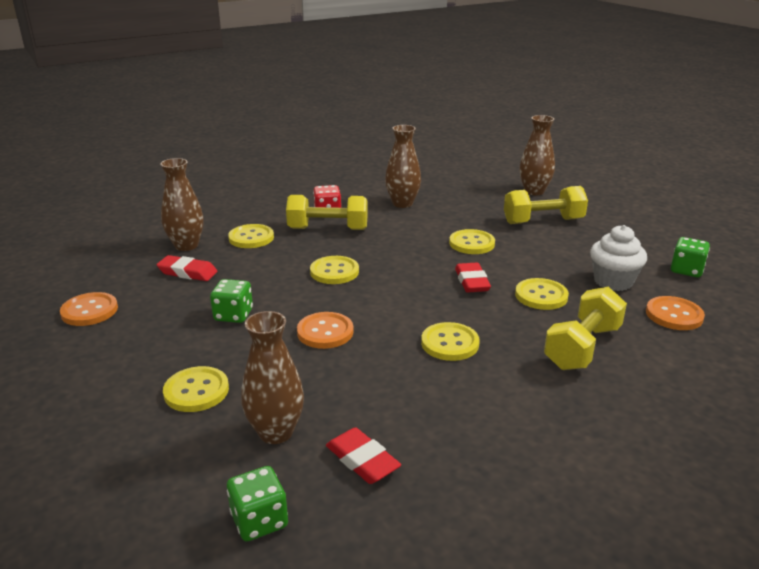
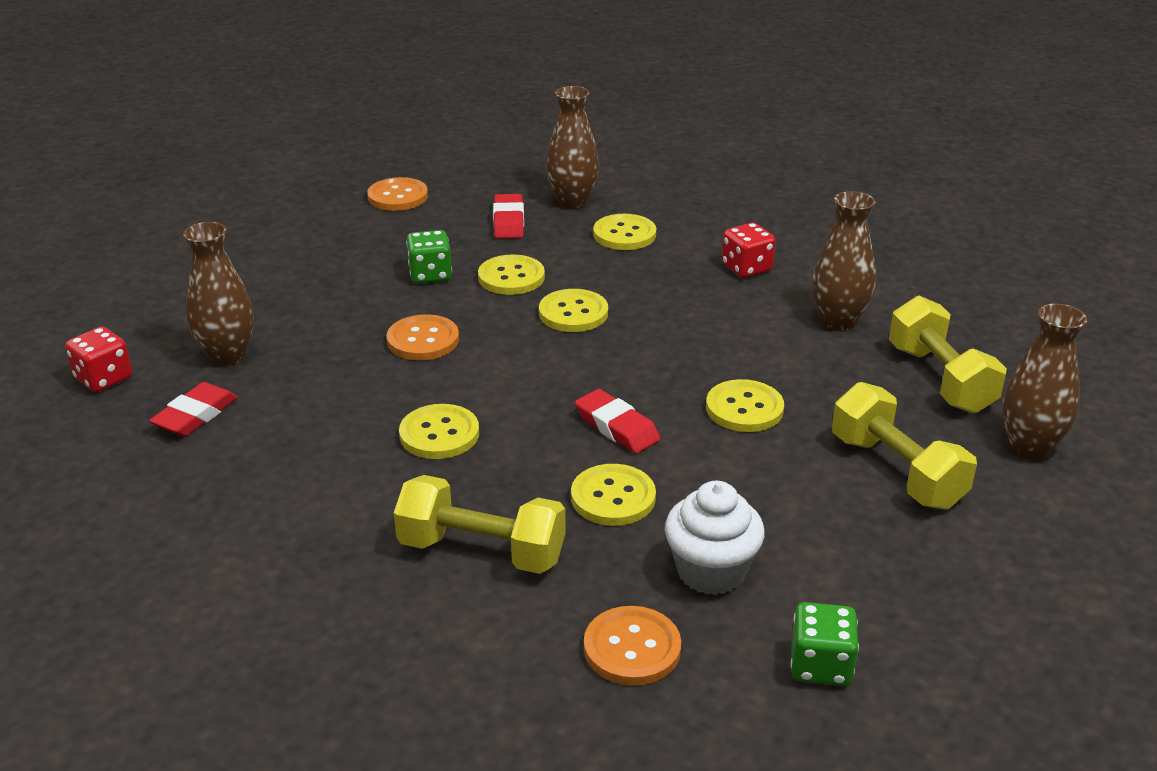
camera: 70 degrees right, 5 degrees up
yellow button [163,366,229,412] -> yellow button moved to [478,254,545,295]
green dice [227,466,288,542] -> red dice [65,327,132,392]
yellow dumbbell [286,195,368,230] -> yellow dumbbell moved to [889,296,1007,413]
red eraser [455,263,491,292] -> red eraser turned 75 degrees clockwise [575,389,660,454]

